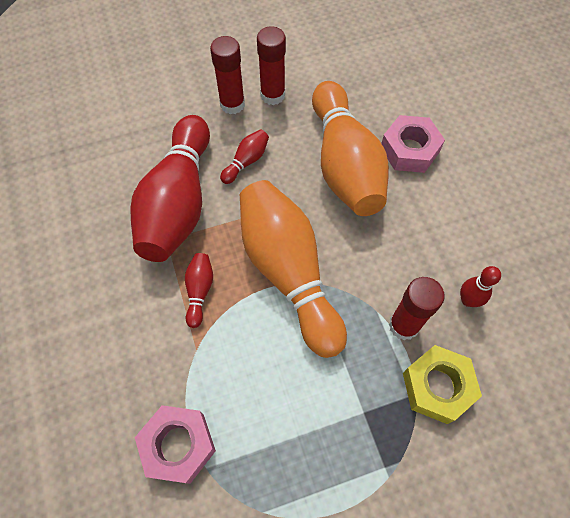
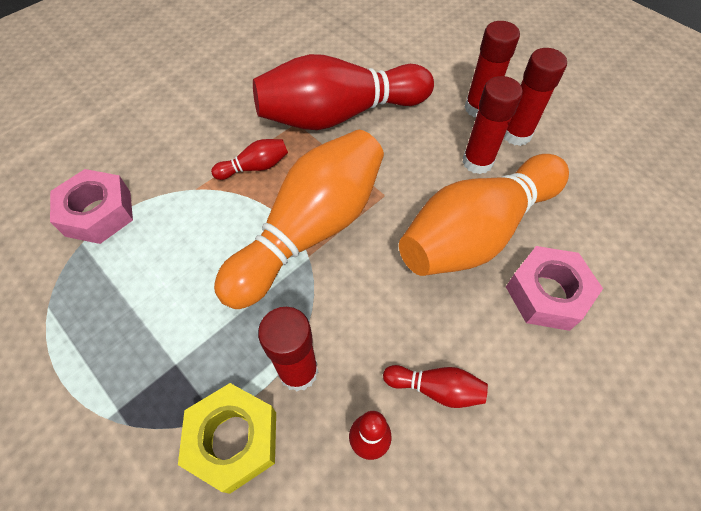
camera: 65 degrees right, 5 degrees down
red bowling pin [220,129,269,184] -> red bowling pin moved to [383,365,488,408]
none -> red glue stick [462,76,523,174]

